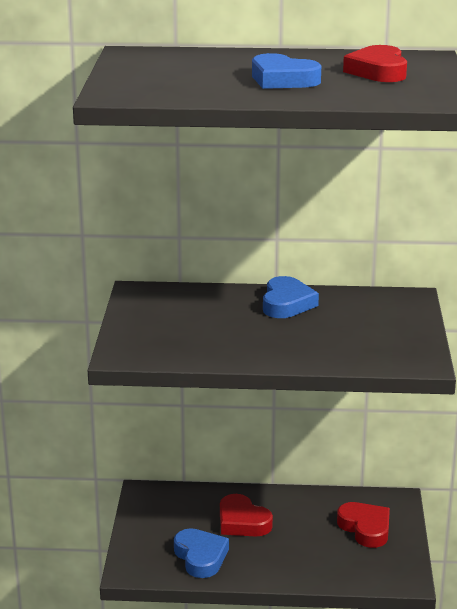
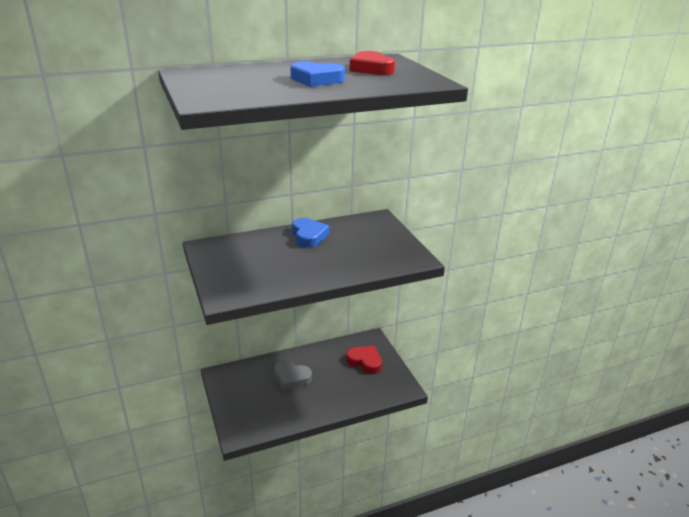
camera: 25 degrees left, 5 degrees up
blue heart [174,528,229,578] -> none
red heart [220,494,273,537] -> grey heart [274,360,312,390]

